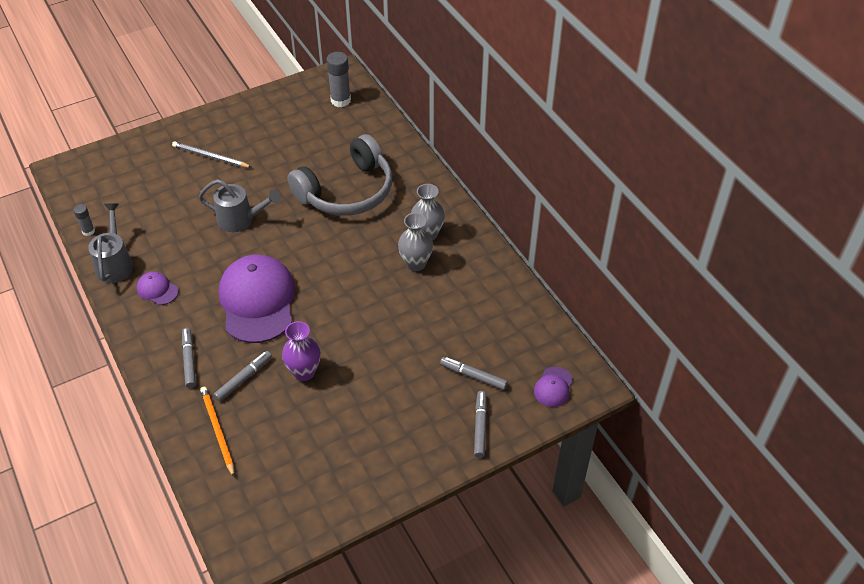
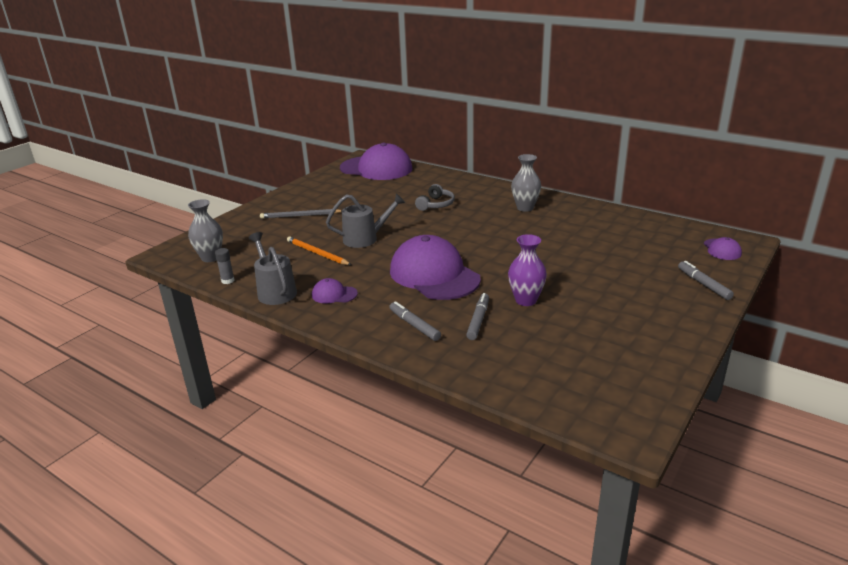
camera: 25 degrees left, 20 degrees down
orange pencil [200,387,235,477] -> orange pencil moved to [287,237,351,265]
grey headphones [287,134,392,216] -> grey headphones [415,184,455,211], size x0.46
grey glue stick [326,52,351,107] -> purple cap [340,143,412,180]
grey vase [398,213,433,271] -> grey vase moved to [188,199,223,262]
grey marker [440,357,508,390] -> none

